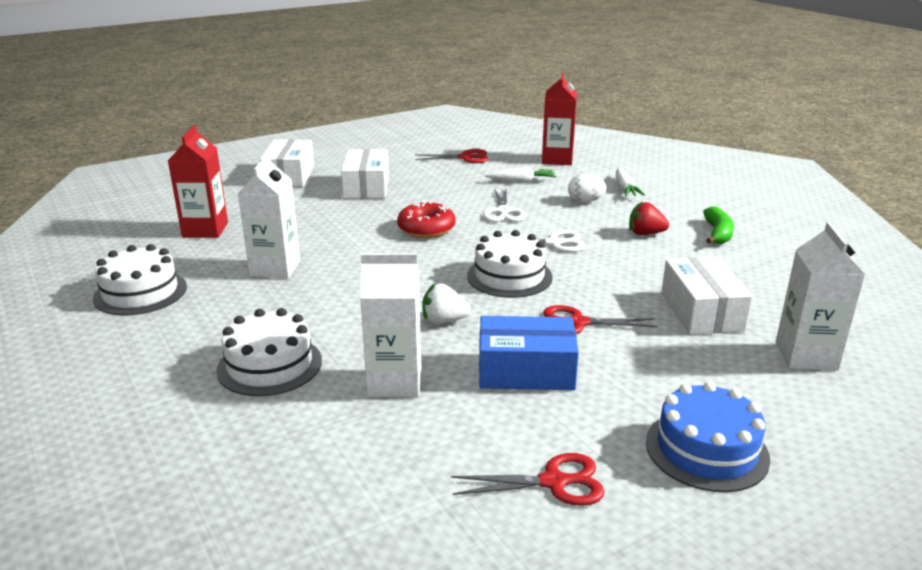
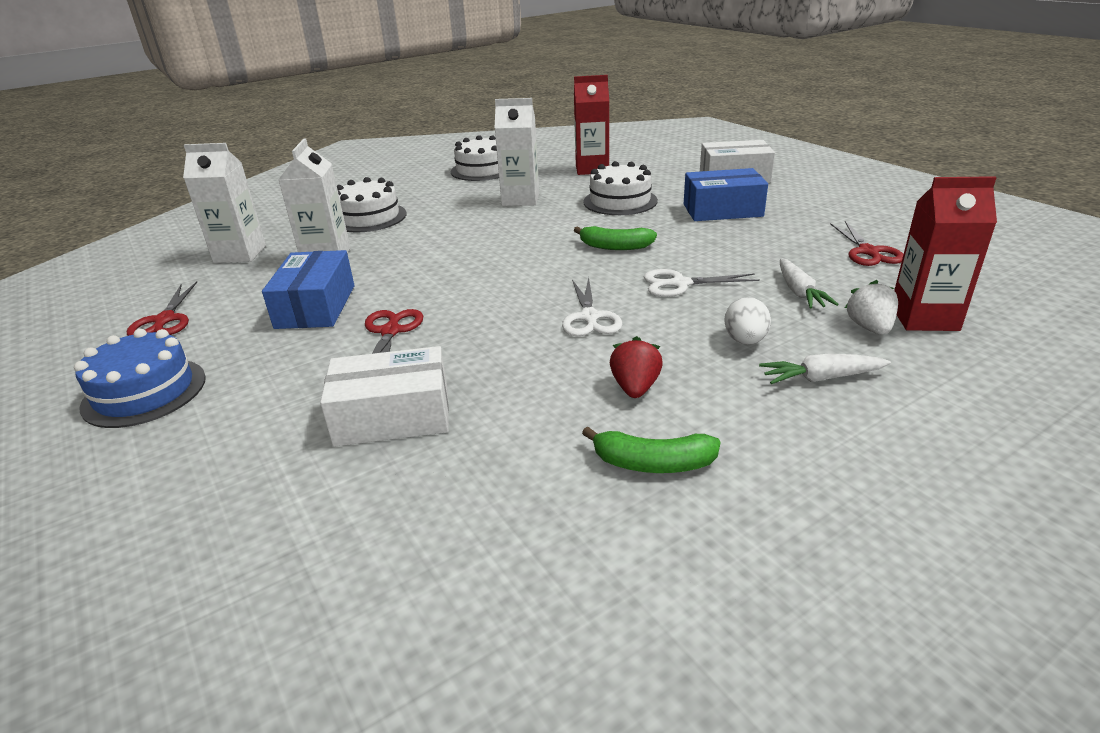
camera: 90 degrees right, 5 degrees up
white box [341,149,389,199] -> blue box [684,168,768,221]
red donut [397,201,456,238] -> green banana [574,226,657,250]
white strawberry [422,283,471,324] -> white strawberry moved to [845,280,898,335]
white cake [467,230,553,298] -> white cake moved to [583,161,658,215]
white carton [776,222,866,370] -> white carton moved to [183,143,266,263]

